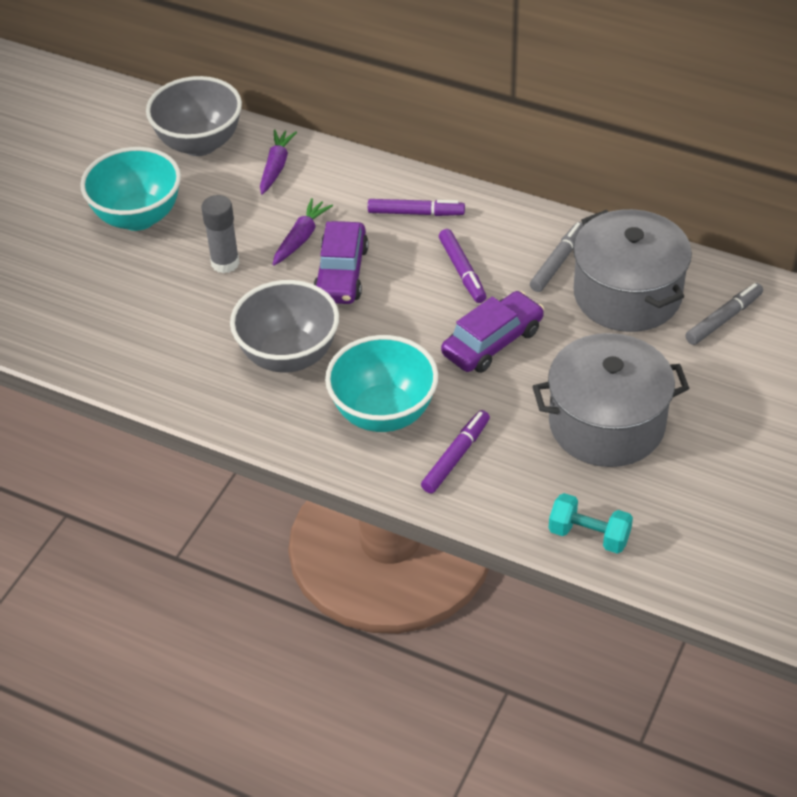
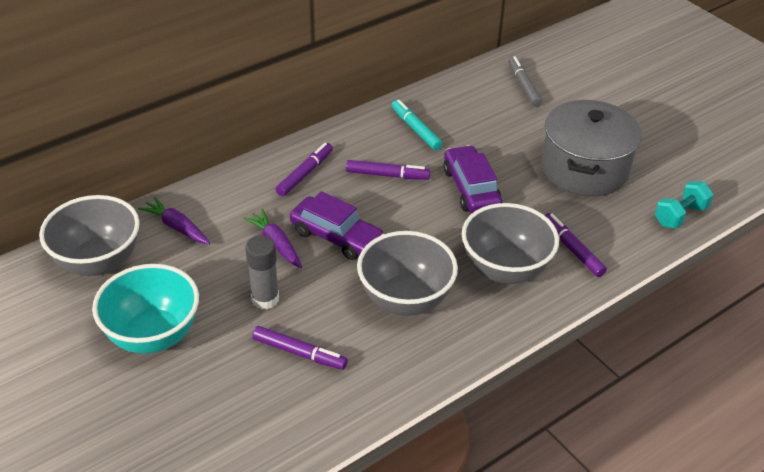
camera: 65 degrees left, 5 degrees down
turquoise bowl [325,335,438,432] -> grey bowl [462,203,559,284]
grey marker [530,222,583,292] -> turquoise marker [392,100,442,150]
grey pot [573,209,692,332] -> none
none -> purple marker [252,326,348,370]

